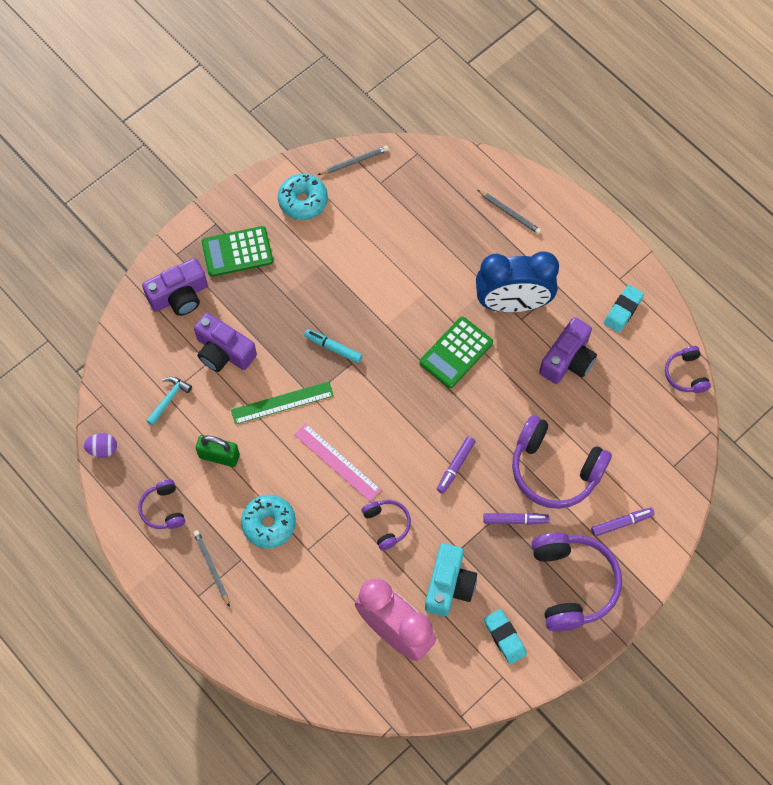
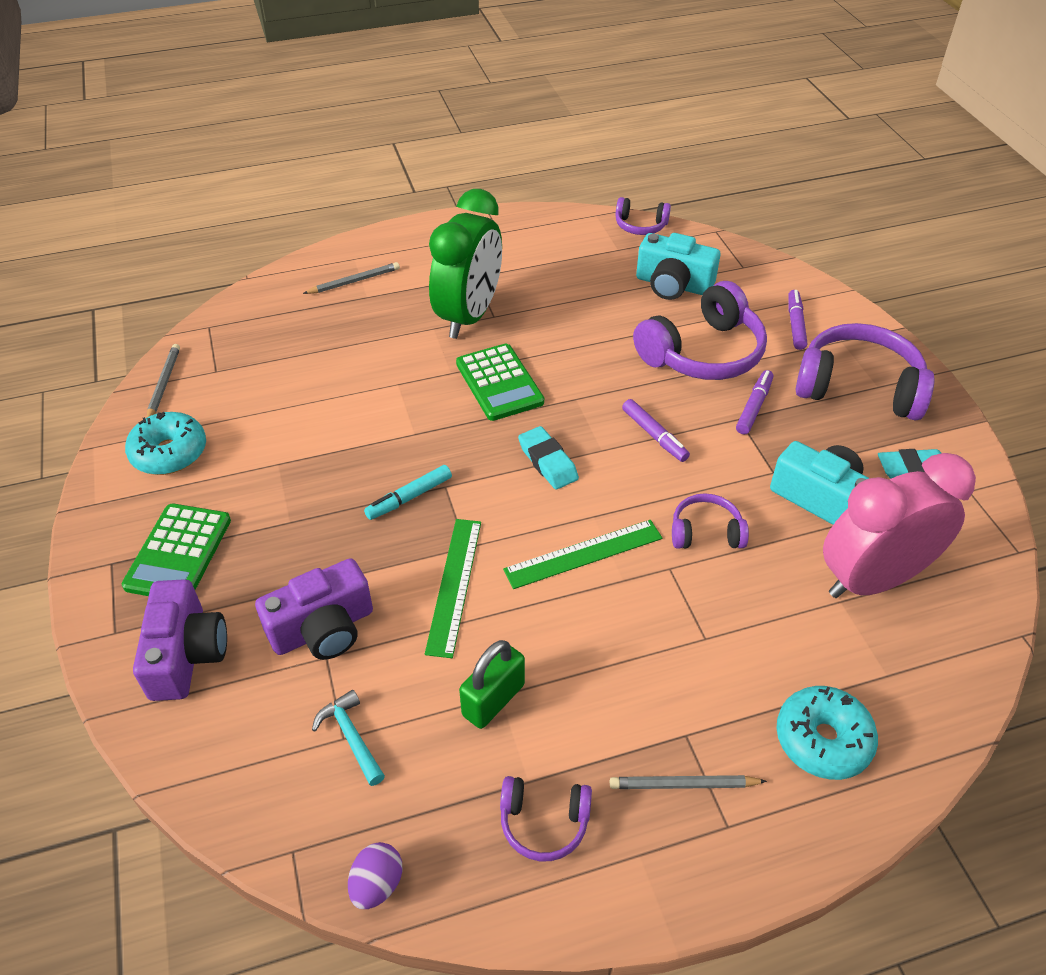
camera: 65 degrees left, 20 degrees down
turquoise donut [241,495,296,548] -> turquoise donut moved to [776,686,878,780]
pink ruler [294,423,381,501] -> green ruler [503,520,662,589]
blue clock [476,251,559,312] -> green clock [429,189,502,339]
purple camera [539,317,597,384] -> none
turquoise eraser [604,285,644,333] -> turquoise eraser moved to [518,426,579,489]
none -> turquoise camera [636,233,720,300]

